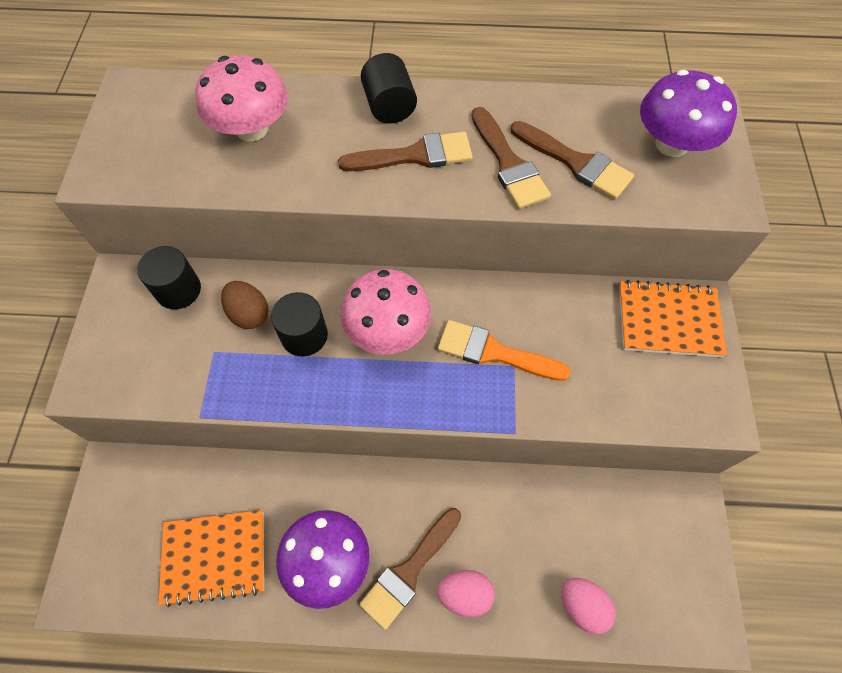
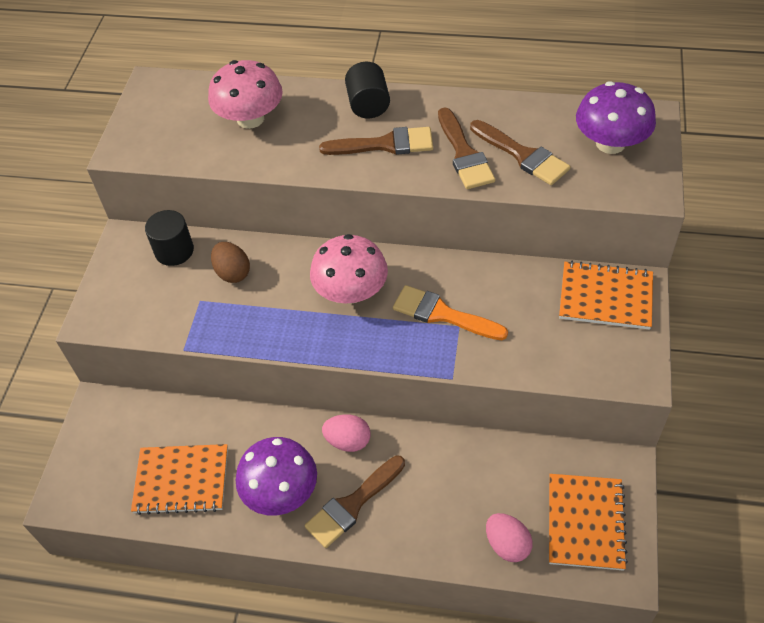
camera: 10 degrees right, 10 degrees down
black cylinder [271,292,328,356] -> none
pink egg [437,570,495,617] -> pink egg moved to [322,414,371,452]
none -> orange notebook [549,474,628,571]

